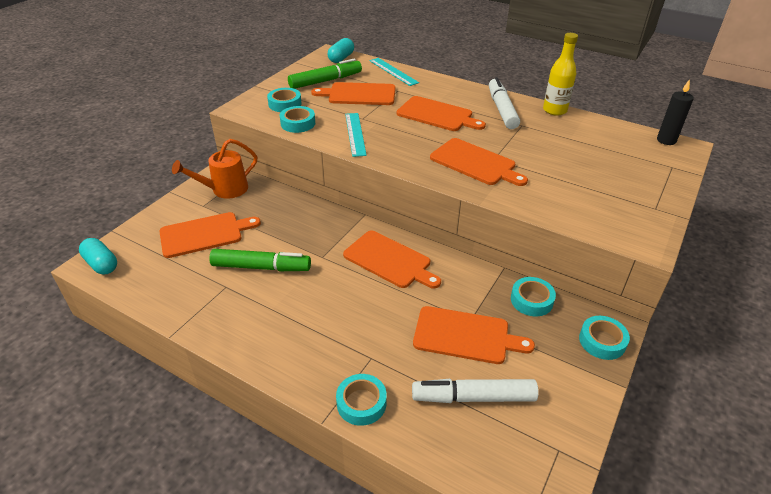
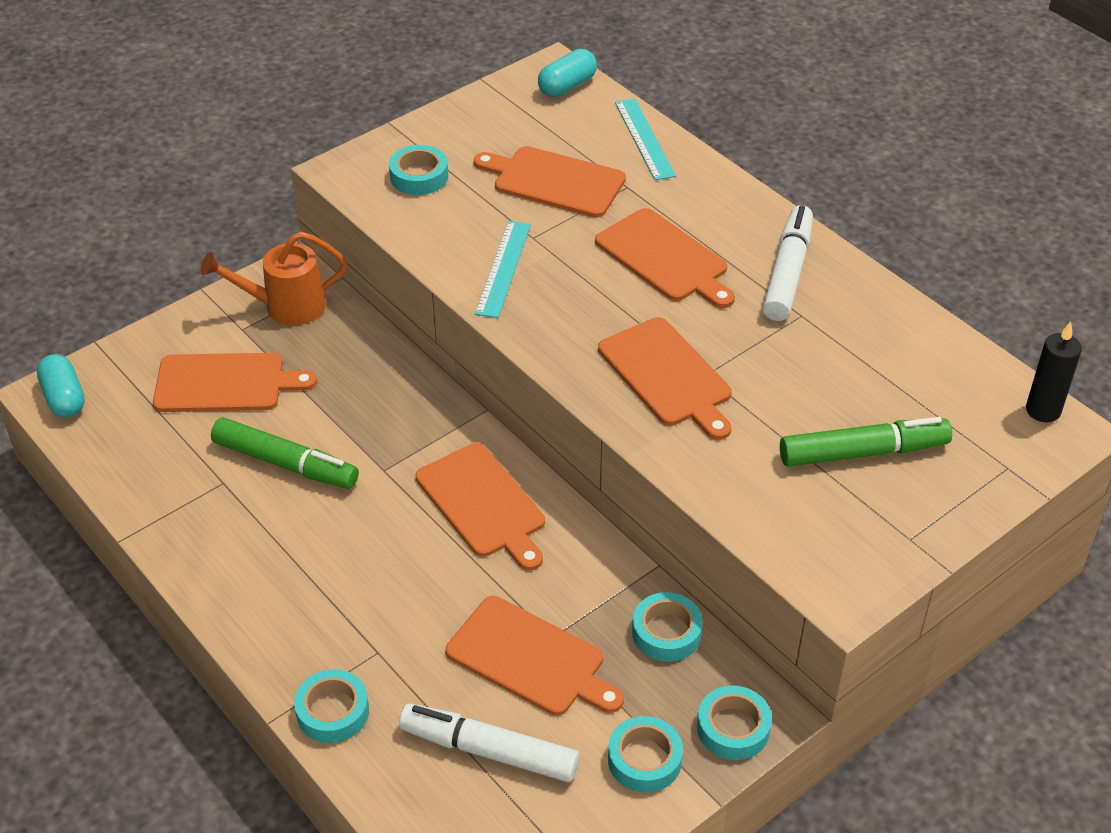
camera: 20 degrees right, 5 degrees up
turquoise tape [280,106,315,133] -> turquoise tape moved to [608,716,683,793]
green marker [288,59,362,89] -> green marker moved to [780,417,952,467]
yellow bottle [543,33,578,116] -> none

